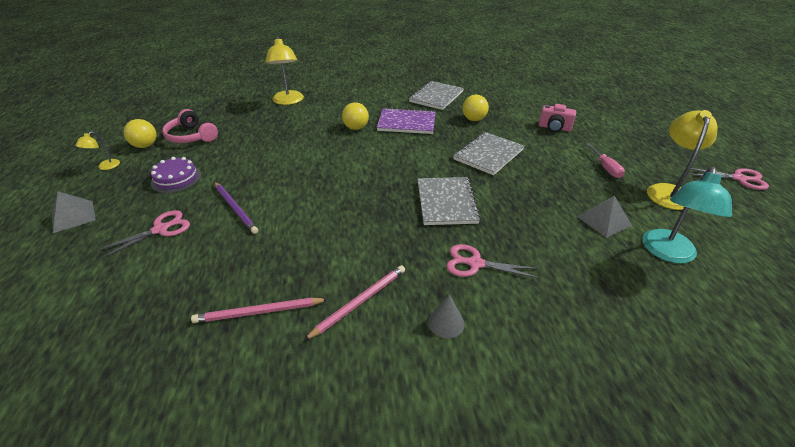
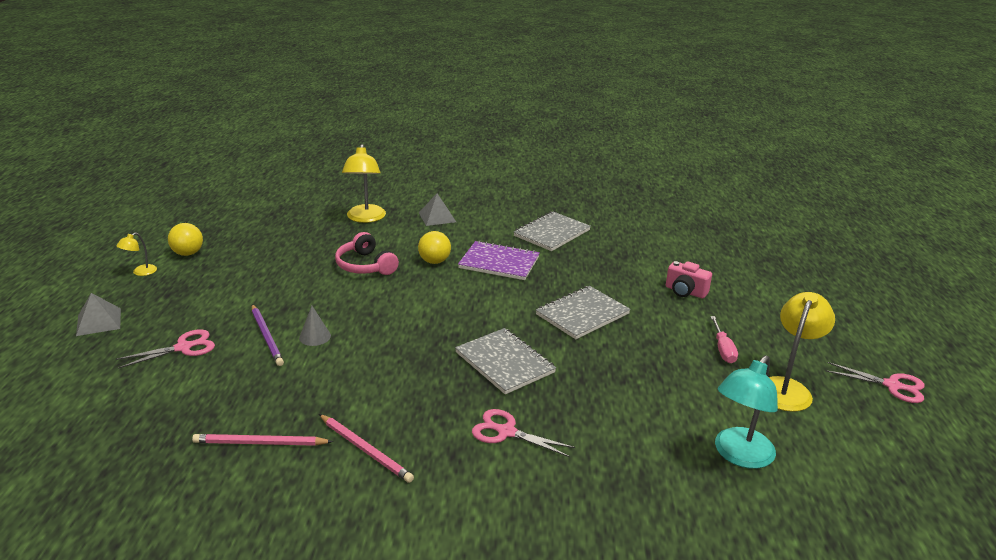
camera: 10 degrees right, 10 degrees down
purple cake [151,157,202,193] -> none
pink headphones [162,109,218,143] -> pink headphones moved to [335,232,399,275]
pink pencil [303,265,405,341] -> pink pencil turned 75 degrees clockwise [319,414,414,483]
grey notebook [418,177,481,225] -> grey notebook turned 45 degrees counterclockwise [455,328,556,394]
grey cone [428,294,465,339] -> grey cone moved to [299,306,331,346]
yellow ball [462,94,489,121] -> none
grey pyramid [577,196,632,238] -> grey pyramid moved to [419,193,456,226]

